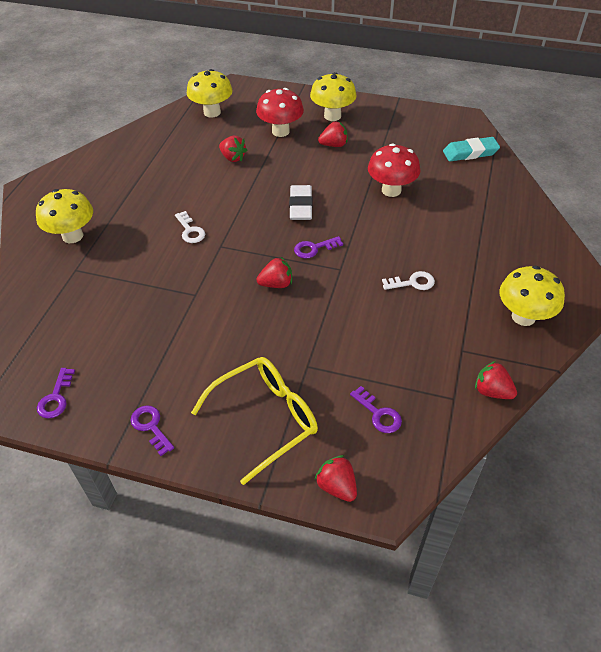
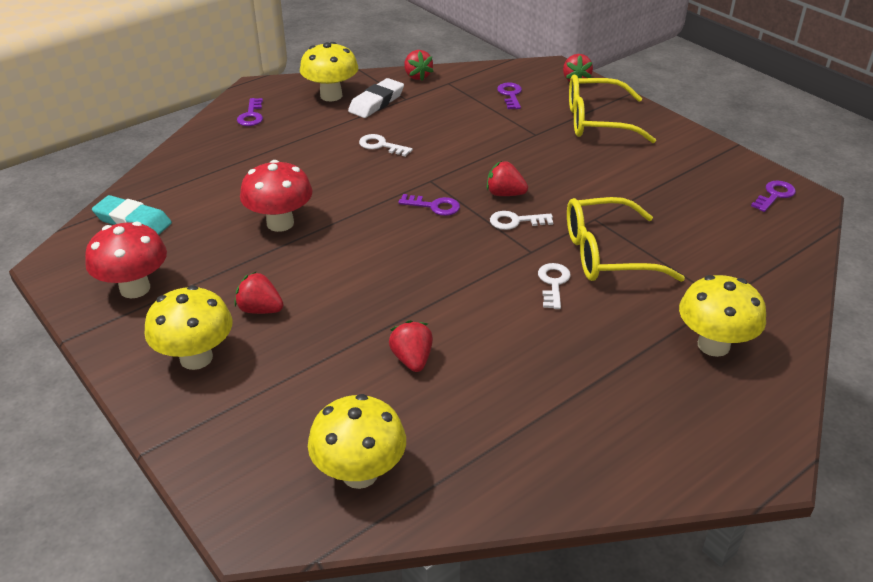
camera: 145 degrees left, 10 degrees down
purple key [131,405,174,456] -> purple key moved to [237,98,263,126]
red mushroom [256,88,304,137] -> red mushroom moved to [85,222,167,298]
white eraser [289,185,313,220] -> white eraser moved to [348,78,404,118]
none -> white key [490,211,553,230]
none -> yellow glasses [567,197,685,282]

